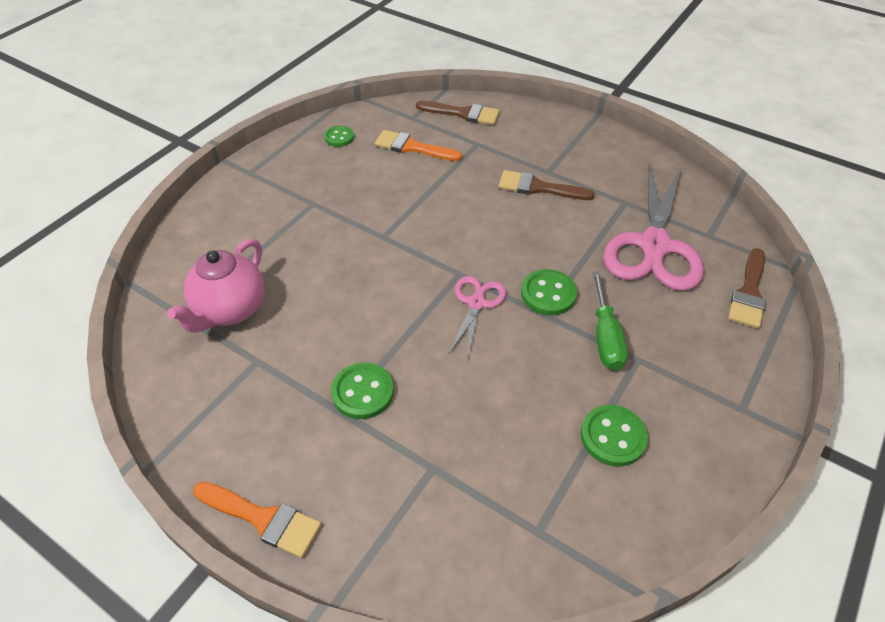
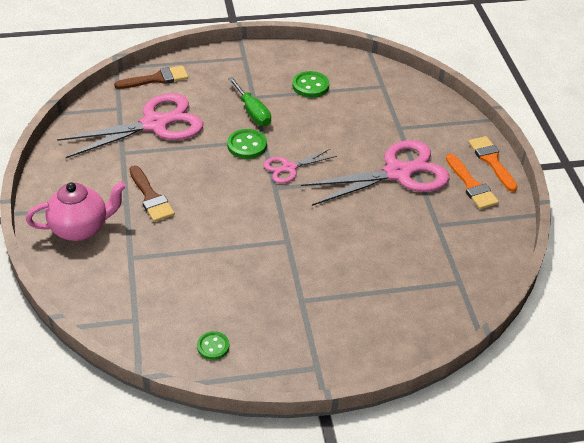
camera: 135 degrees left, 5 degrees down
pink teapot [167,239,265,333] -> pink teapot moved to [26,181,126,241]
green button [331,363,394,419] -> pink scissors [301,140,449,206]
orange brush [374,130,462,161] -> orange brush moved to [446,154,499,209]
brown brush [416,101,500,125] -> none
green screwdriver [592,271,628,370] -> green screwdriver turned 105 degrees clockwise [228,77,271,126]

